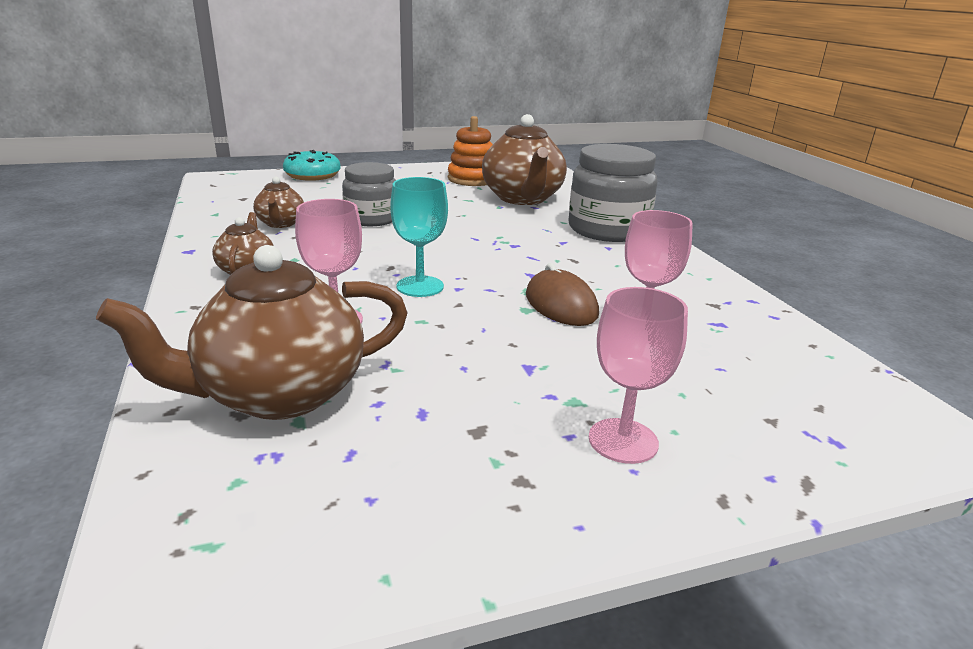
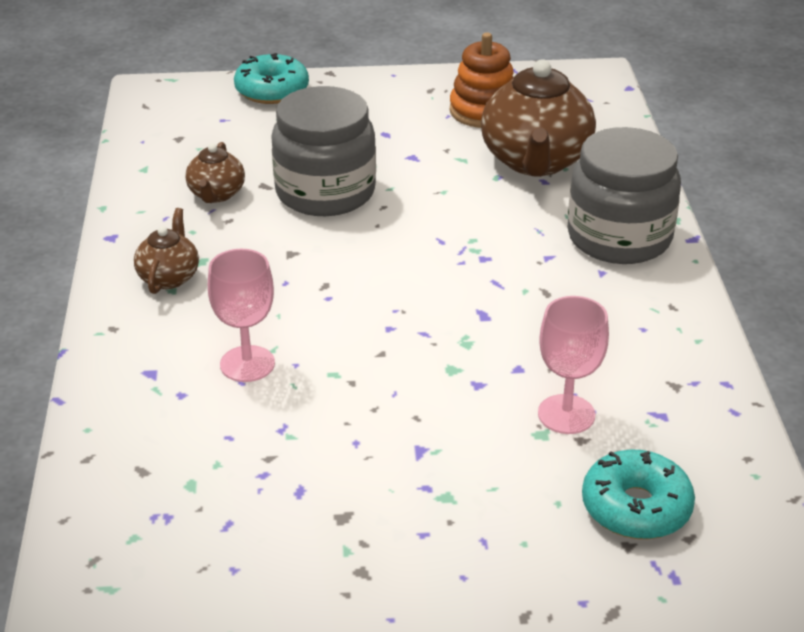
camera: 15 degrees right, 10 degrees up
brown teapot [96,245,408,420] -> none
grey jar [342,162,396,226] -> grey jar [271,86,376,216], size x1.51
turquoise goblet [390,177,448,297] -> none
brown mouse [526,263,599,326] -> none
pink goblet [589,287,688,464] -> none
none -> turquoise donut [582,450,695,539]

